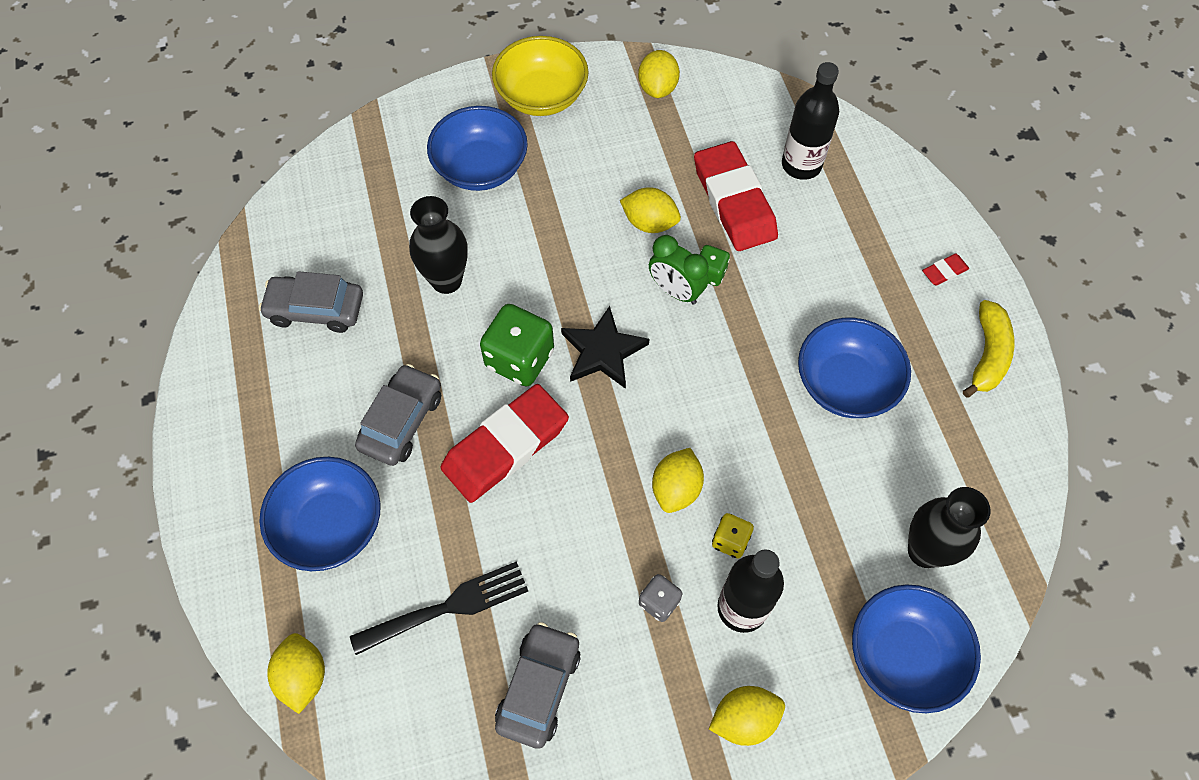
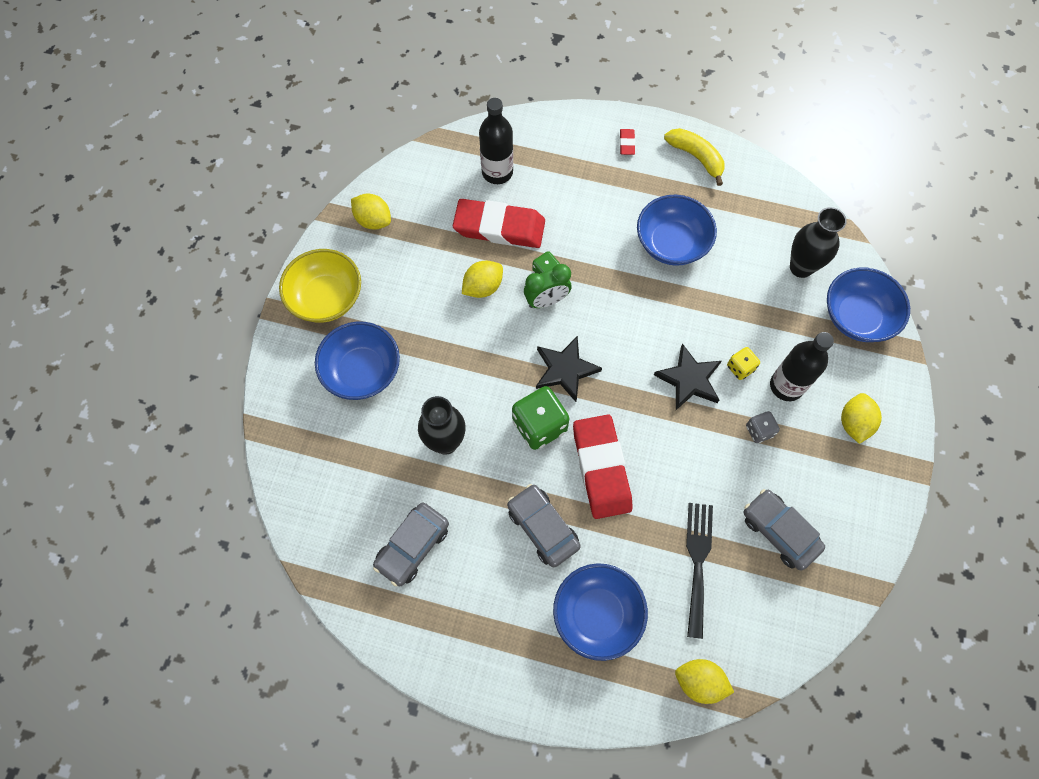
camera: 60 degrees left, 5 degrees up
yellow lemon [652,448,704,513] -> black star [654,344,721,410]

